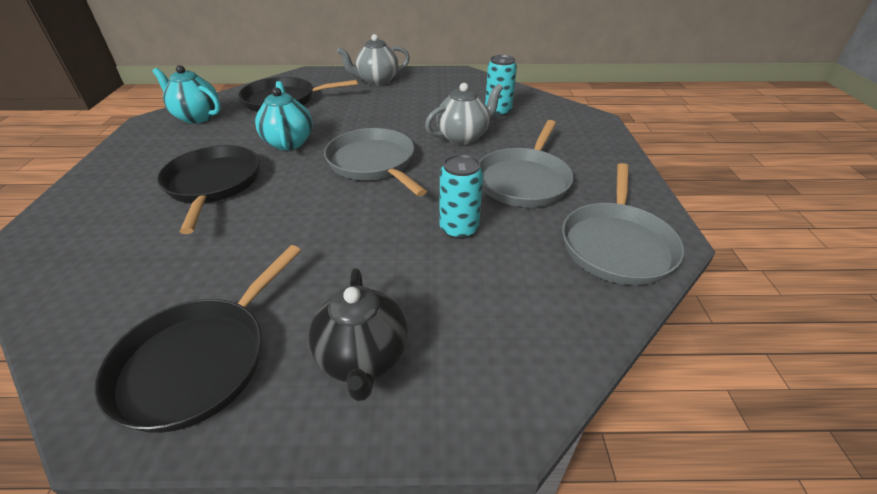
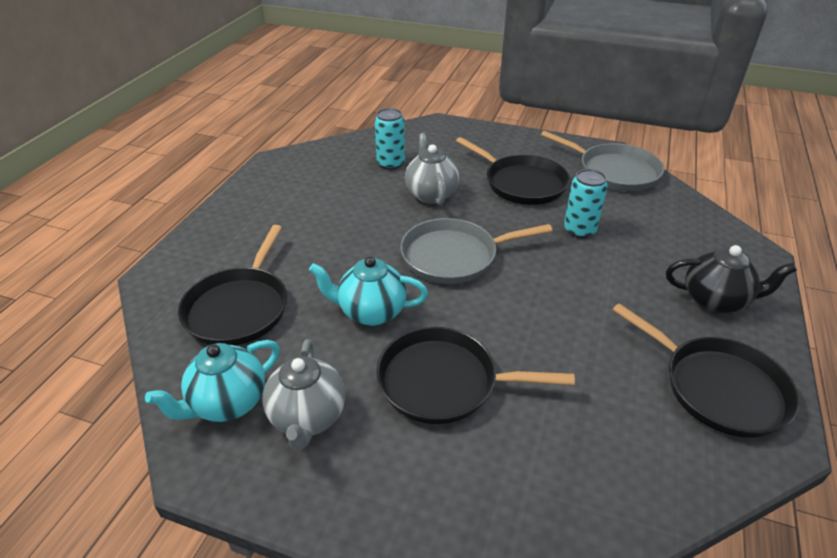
camera: 70 degrees left, 0 degrees up
grey teapot [337,34,410,86] -> grey teapot moved to [262,340,345,451]
grey pan [480,120,574,207] -> black pan [456,137,570,205]

